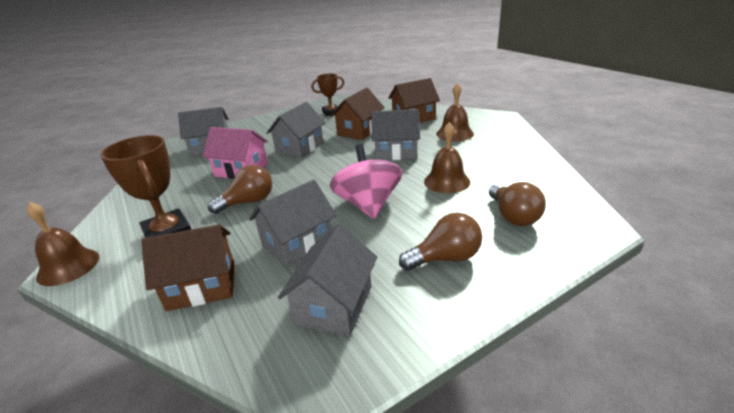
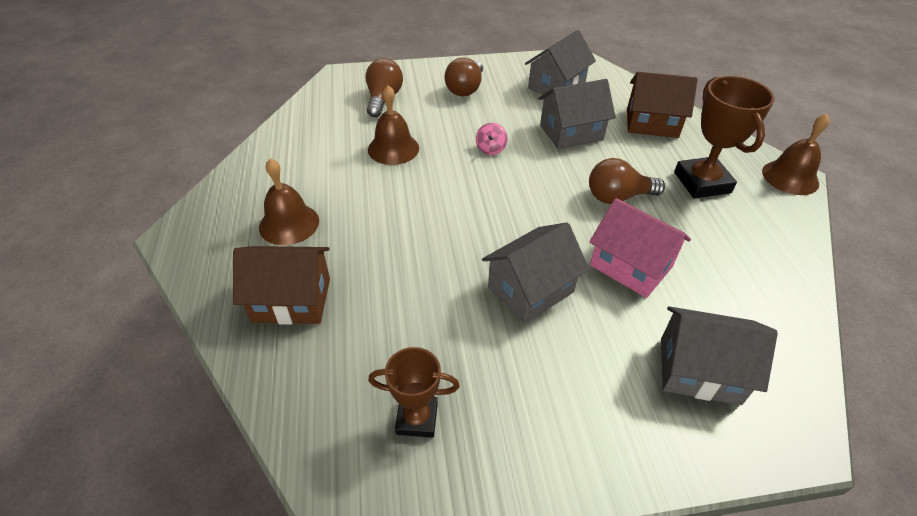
camera: 160 degrees left, 15 degrees up
brown house [330,88,385,140] -> none
pink spinning top [330,144,402,219] -> pink spinning top [476,123,508,155], size x0.42
grey house [372,109,420,160] -> none
brown light bulb [399,213,482,271] -> brown light bulb turned 75 degrees counterclockwise [445,57,483,96]

